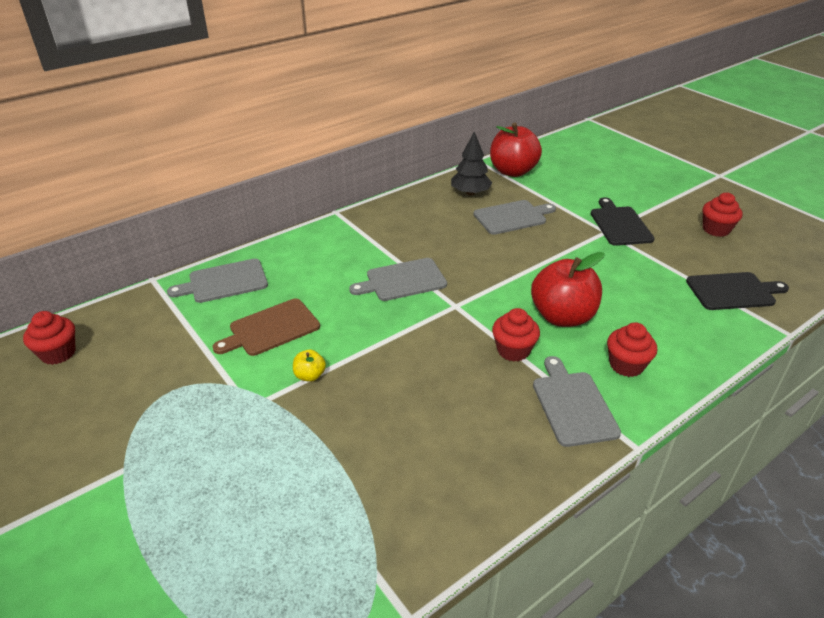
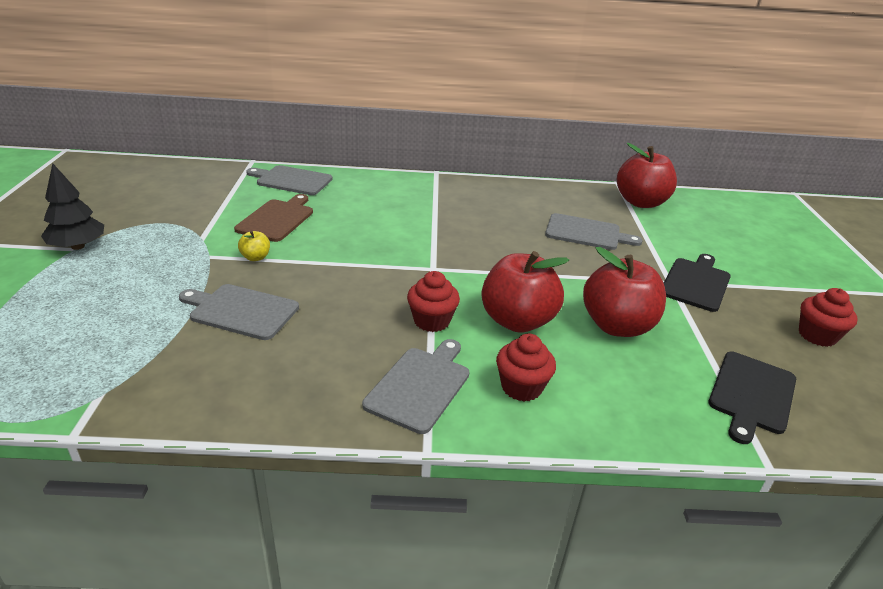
camera: 35 degrees right, 5 degrees down
red cupcake [23,311,76,365] -> none
brown cutting board [212,299,320,356] -> brown cutting board turned 105 degrees clockwise [234,194,313,242]
grey cutting board [349,258,447,301] -> grey cutting board moved to [179,284,299,340]
black tree [451,131,492,195] -> black tree moved to [41,163,104,250]
black cutting board [686,272,789,310] -> black cutting board turned 90 degrees clockwise [708,352,796,444]
none -> red apple [583,247,666,337]

